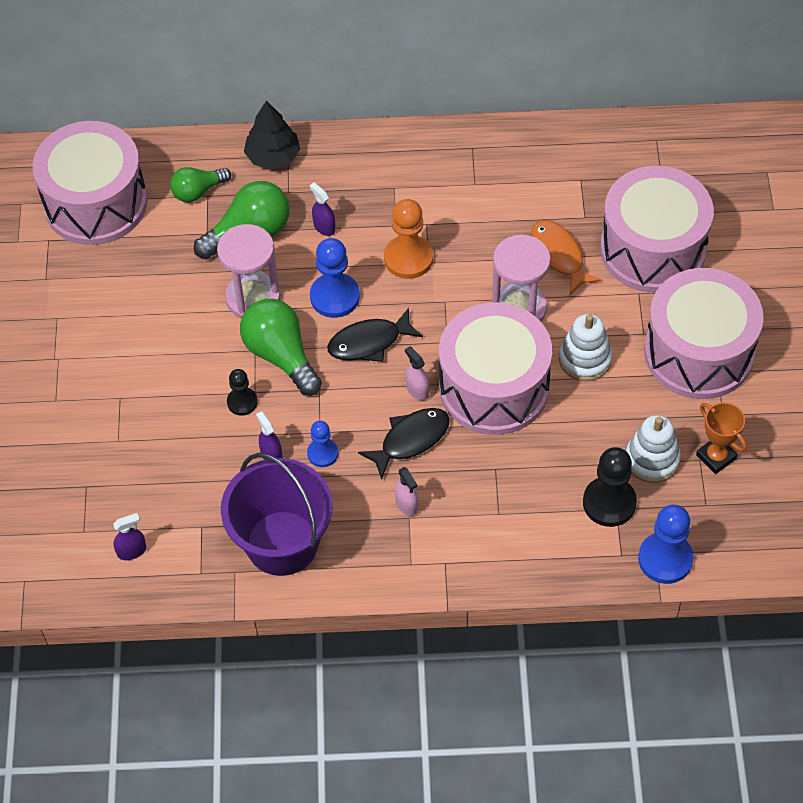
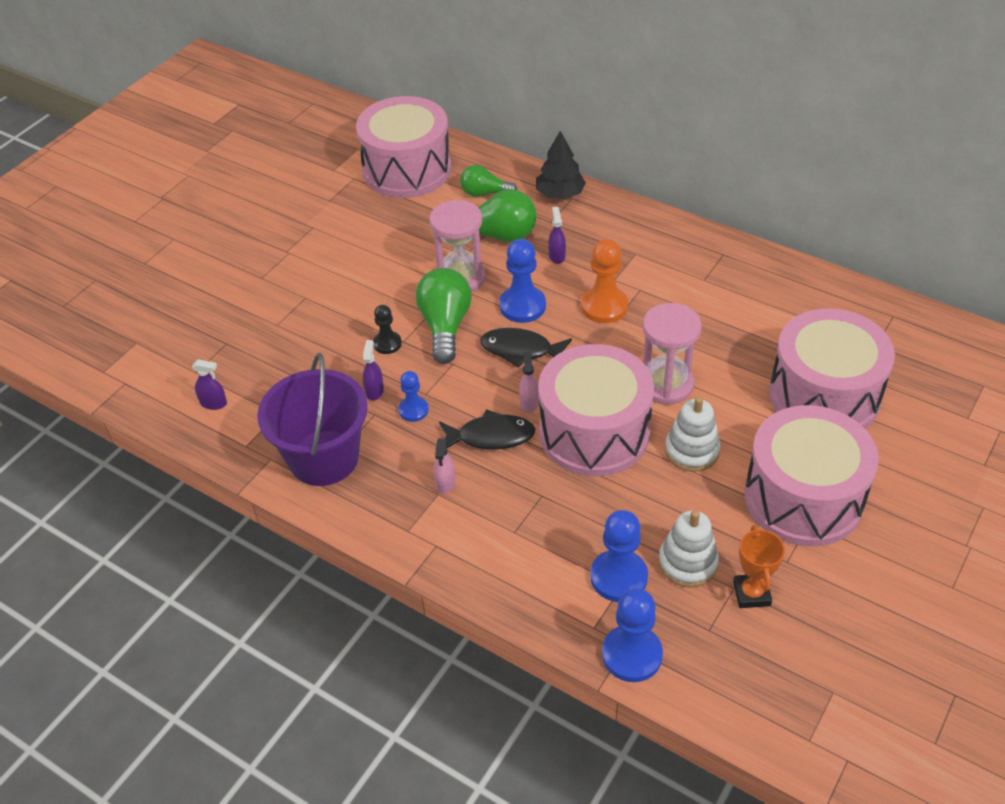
camera: 35 degrees right, 10 degrees down
orange fish [531,220,601,295] -> none
black pawn [583,447,637,527] -> blue pawn [590,510,648,602]

